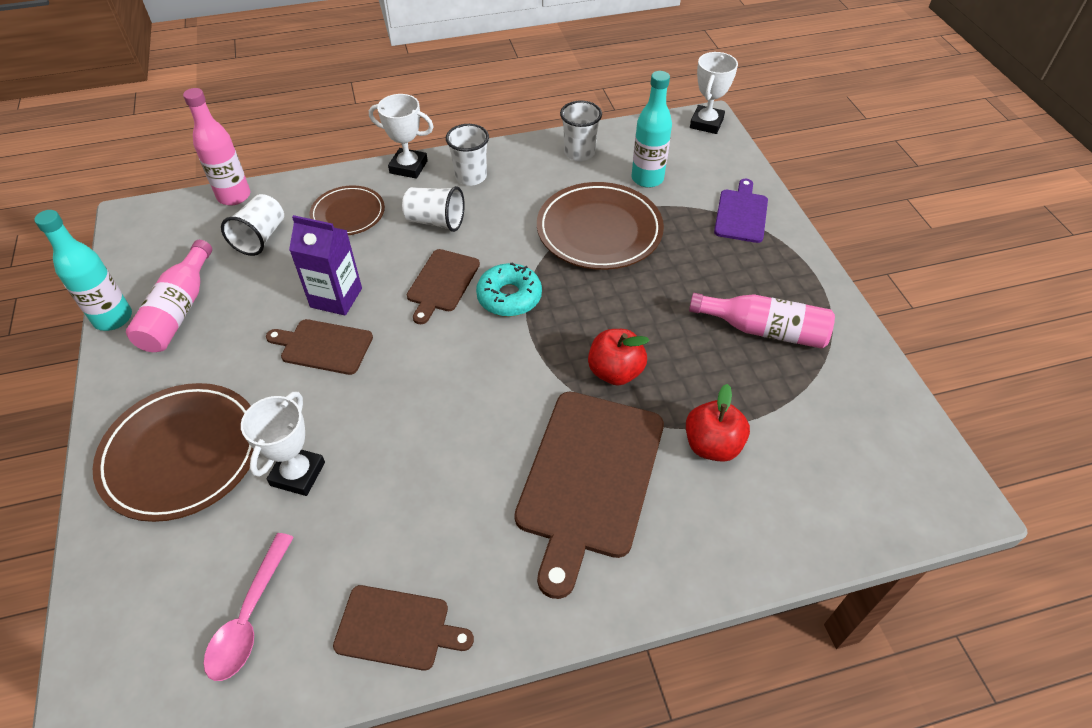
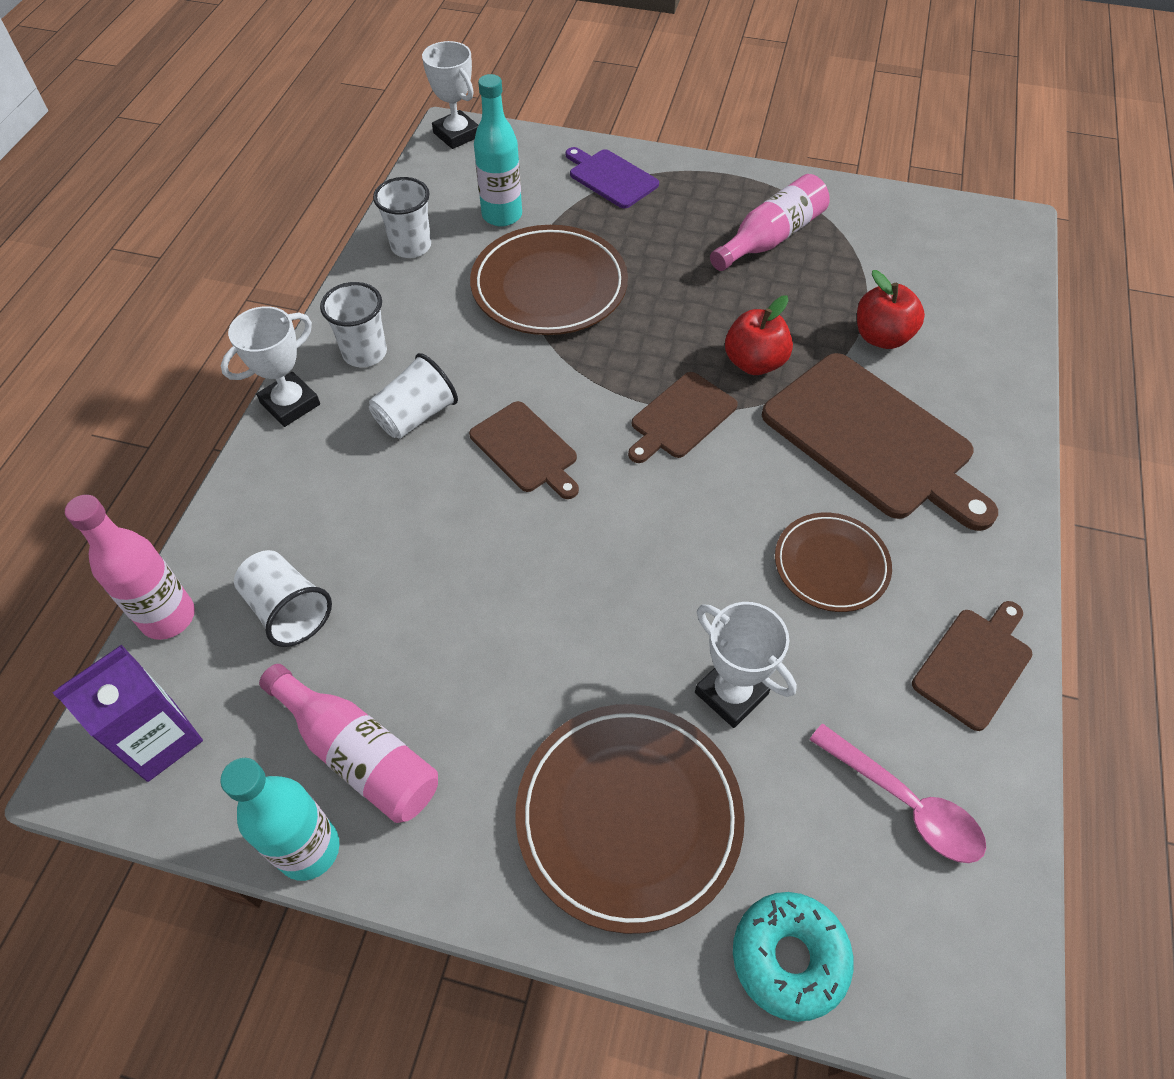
camera: 60 degrees left, 5 degrees up
brown cutting board [266,319,373,375] -> brown cutting board moved to [628,372,738,463]
purple carton [289,215,362,316] -> purple carton moved to [53,645,203,782]
brown plate [310,185,385,235] -> brown plate moved to [775,513,892,612]
turquoise donut [476,262,542,317] -> turquoise donut moved to [733,892,854,1022]

